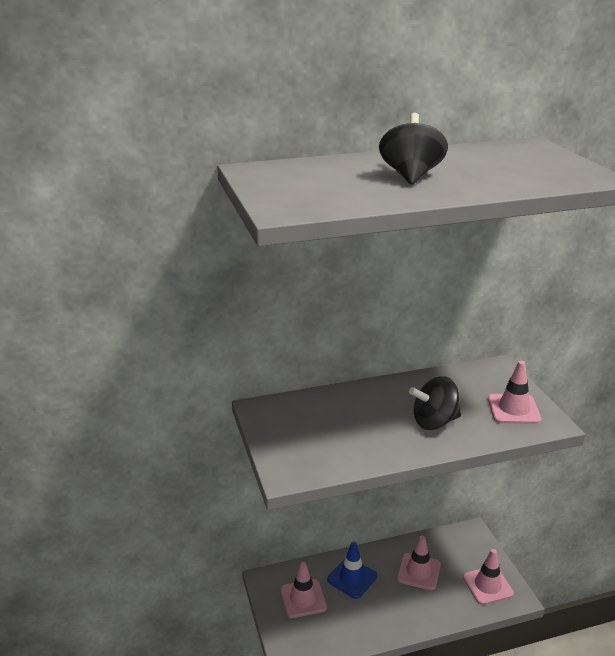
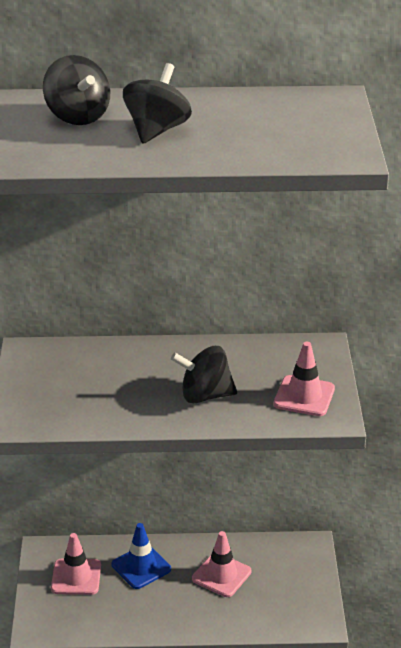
camera: 15 degrees right, 5 degrees up
pink traffic cone [463,549,514,605] -> none
none -> black spinning top [43,55,110,125]

